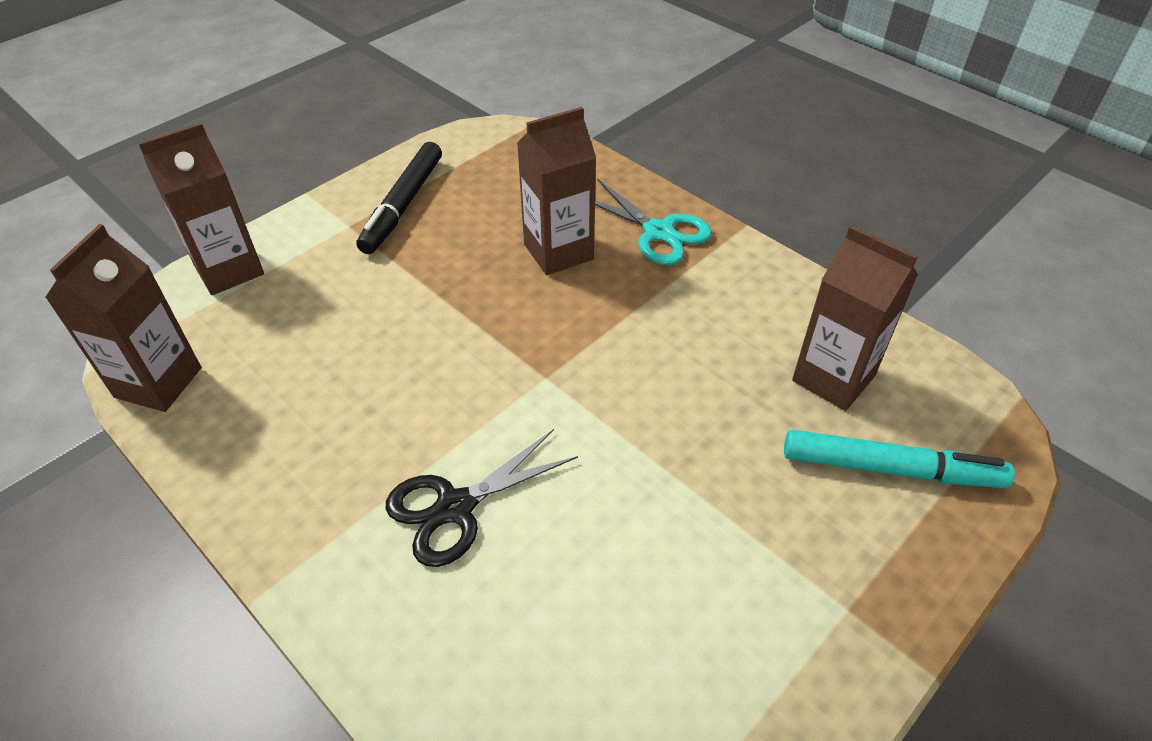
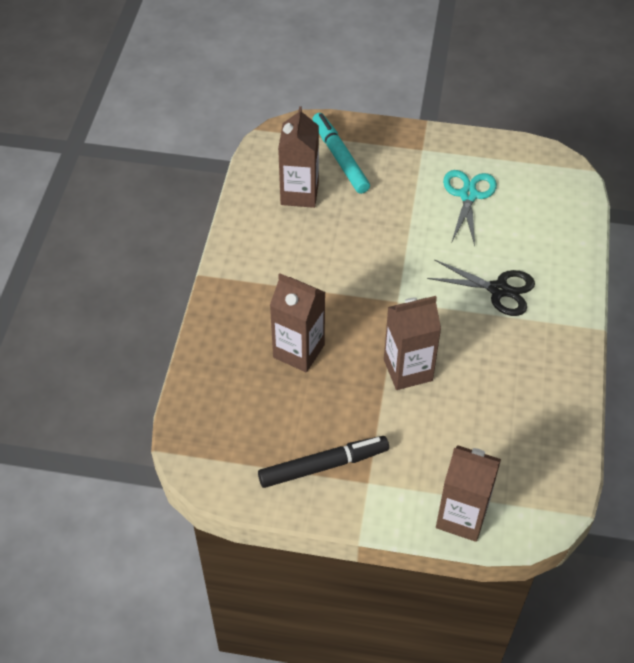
camera: 125 degrees left, 5 degrees up
brown carton [45,224,201,412] -> brown carton moved to [384,296,441,390]
turquoise scissors [595,178,712,265] -> turquoise scissors moved to [443,170,497,246]

